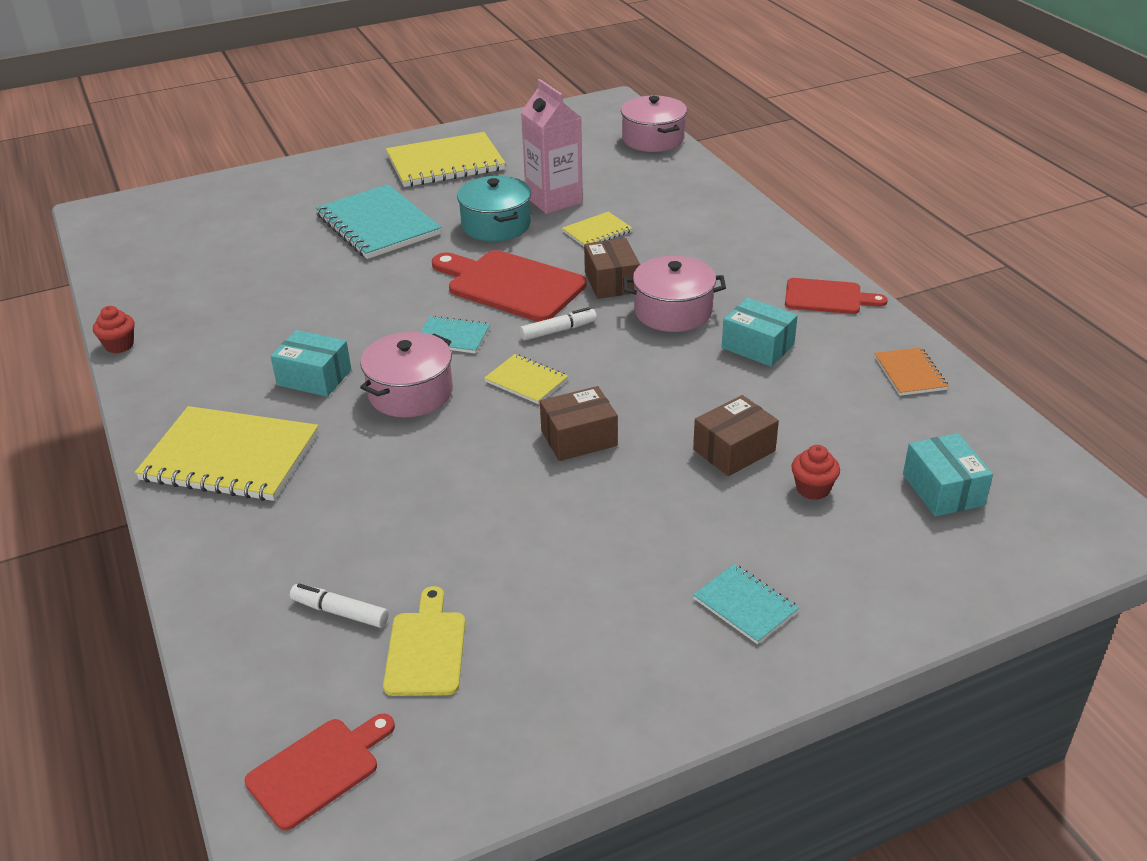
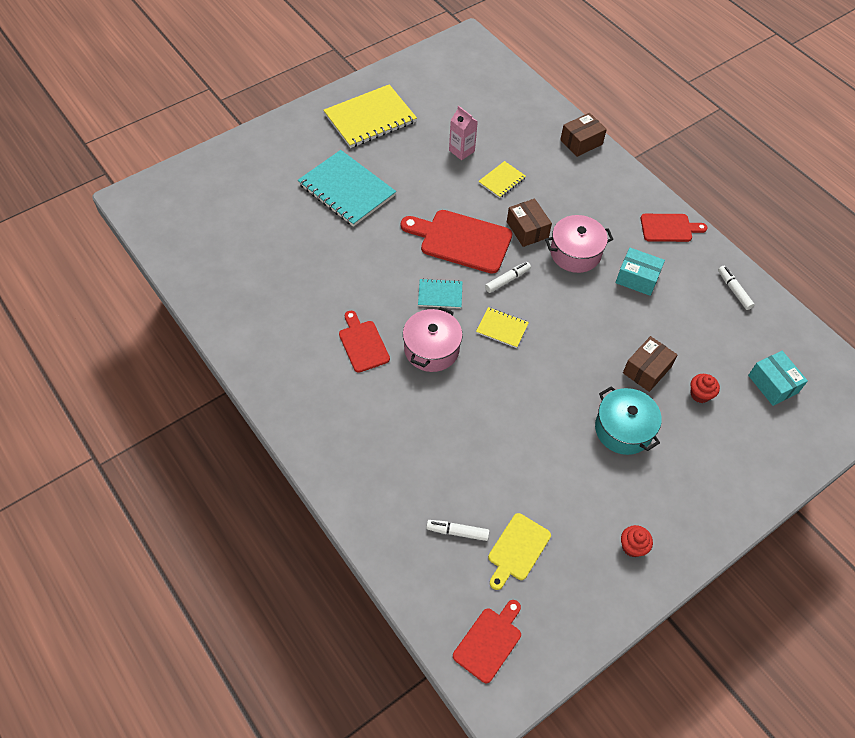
camera: 15 degrees left, 20 degrees up
red cupcake [93,306,135,353] -> red cupcake moved to [621,525,653,557]
yellow notebook [135,406,319,501] -> none
turquoise box [270,330,351,397] -> red cutting board [339,311,390,373]
yellow cutting board [383,586,465,696] -> yellow cutting board turned 135 degrees counterclockwise [488,513,551,590]
turquoise pot [457,176,531,241] -> turquoise pot moved to [595,386,662,455]
pink carton [521,79,583,214] -> pink carton [449,106,478,160], size x0.62
brown box [540,386,618,461] -> brown box moved to [560,113,607,157]
pink pot [621,95,687,152] -> none
turquoise notebook [693,564,799,644] -> none
orange notebook [874,347,948,396] -> white marker [718,266,755,310]

